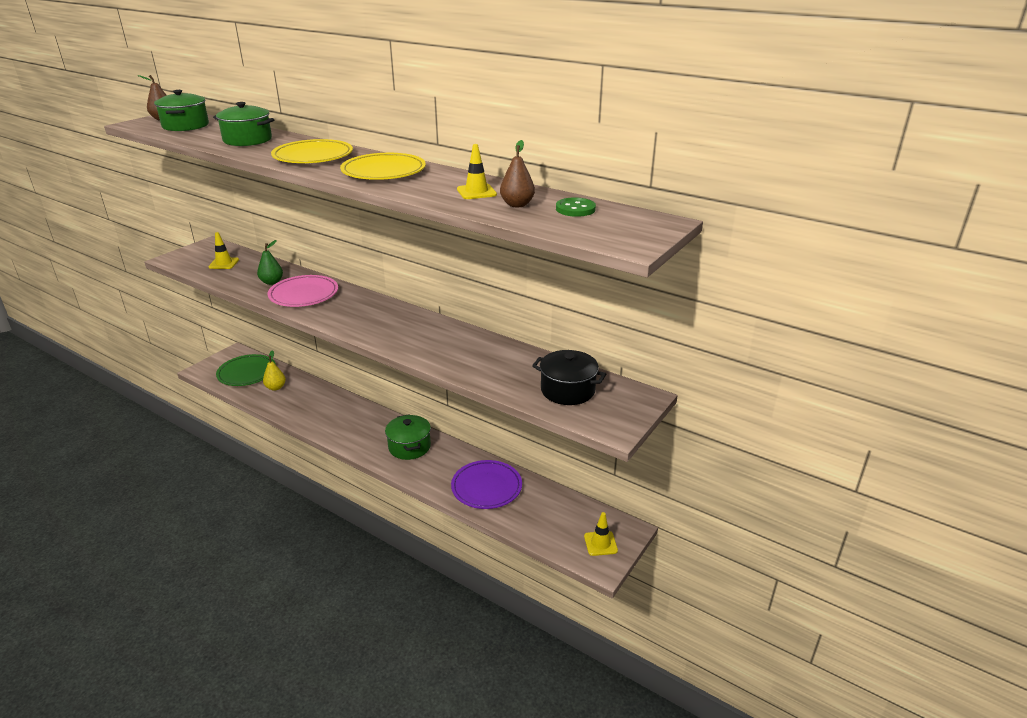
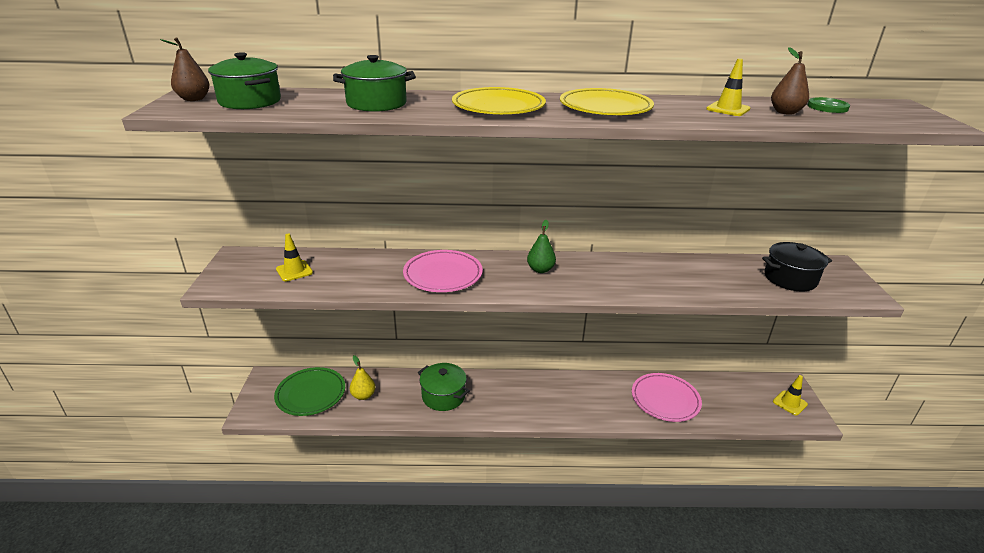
camera: 35 degrees left, 0 degrees up
green pear [257,240,283,285] -> green pear moved to [527,220,556,273]
green pot [385,414,431,460] -> green pot moved to [418,363,470,411]
purple plate [451,460,522,509] -> pink plate [632,373,702,422]

